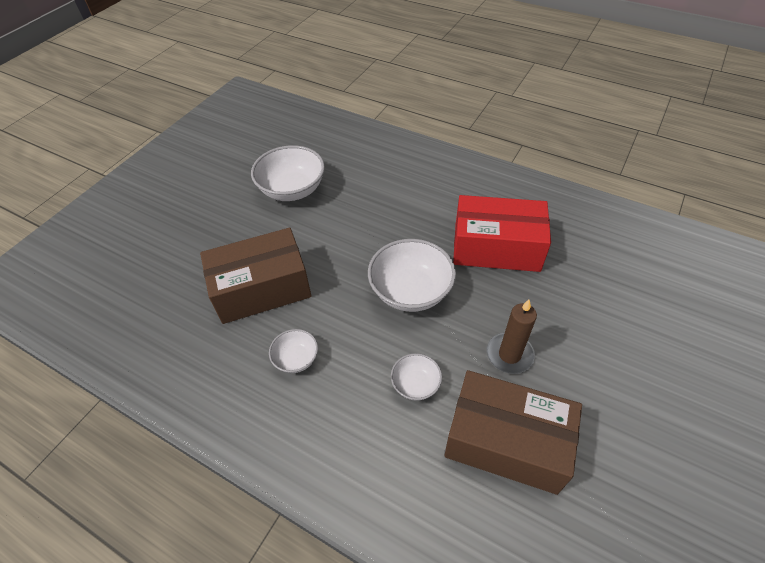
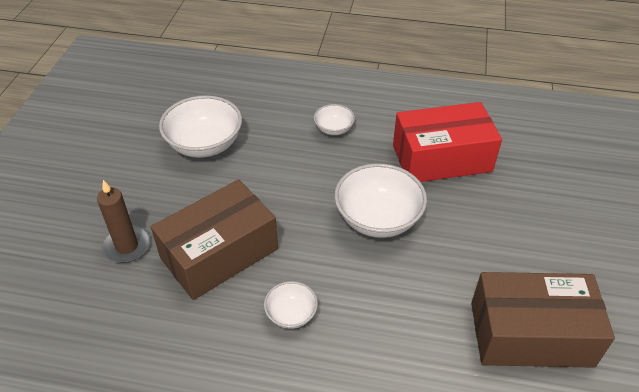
camera: 20 degrees left, 5 degrees down
white bowl [391,353,442,401] -> white bowl moved to [314,104,355,135]
brown candle [487,300,537,374] -> brown candle moved to [97,180,150,263]

